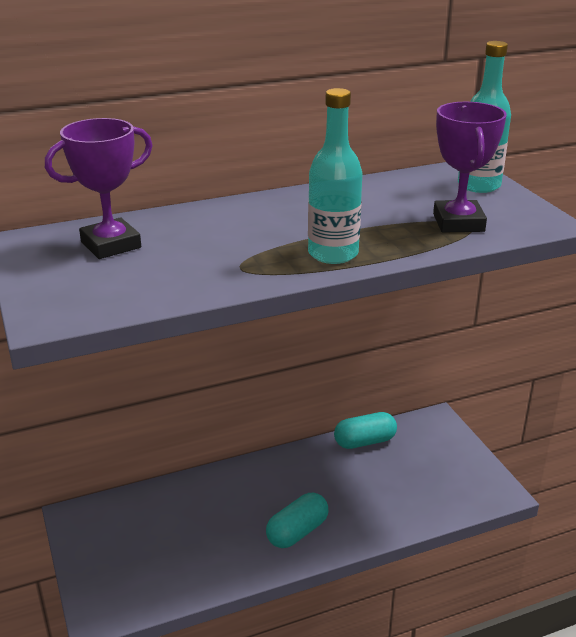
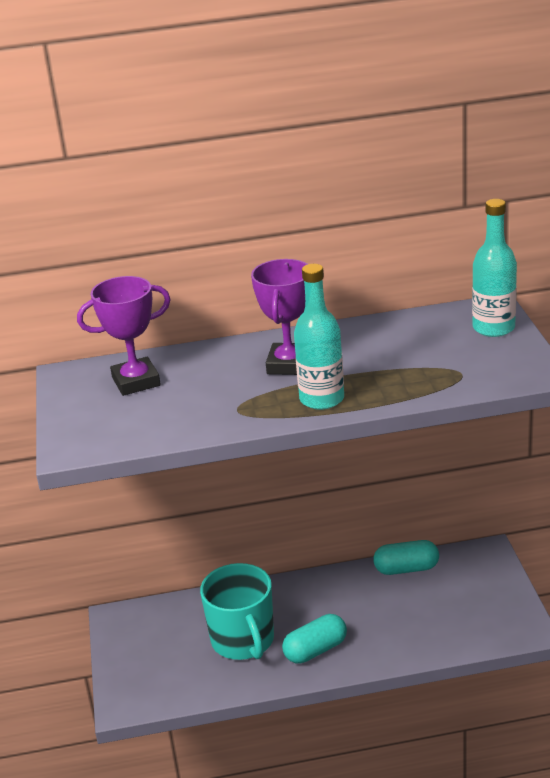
camera: 15 degrees right, 0 degrees up
purple trophy [433,102,507,232] -> purple trophy moved to [251,259,308,375]
none -> turquoise mug [200,563,274,660]

